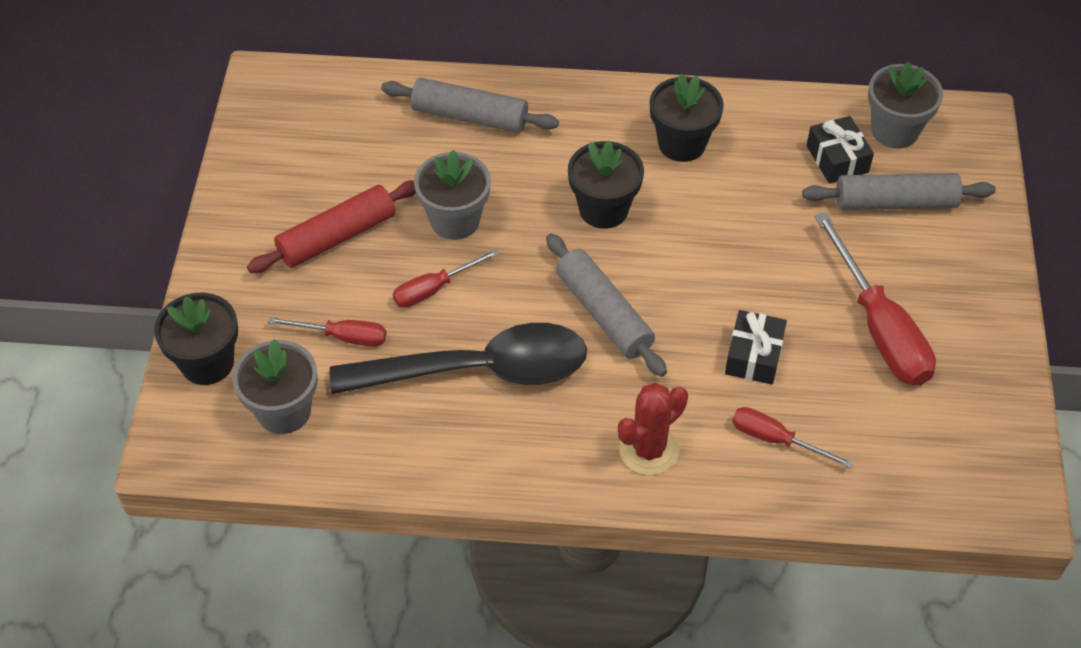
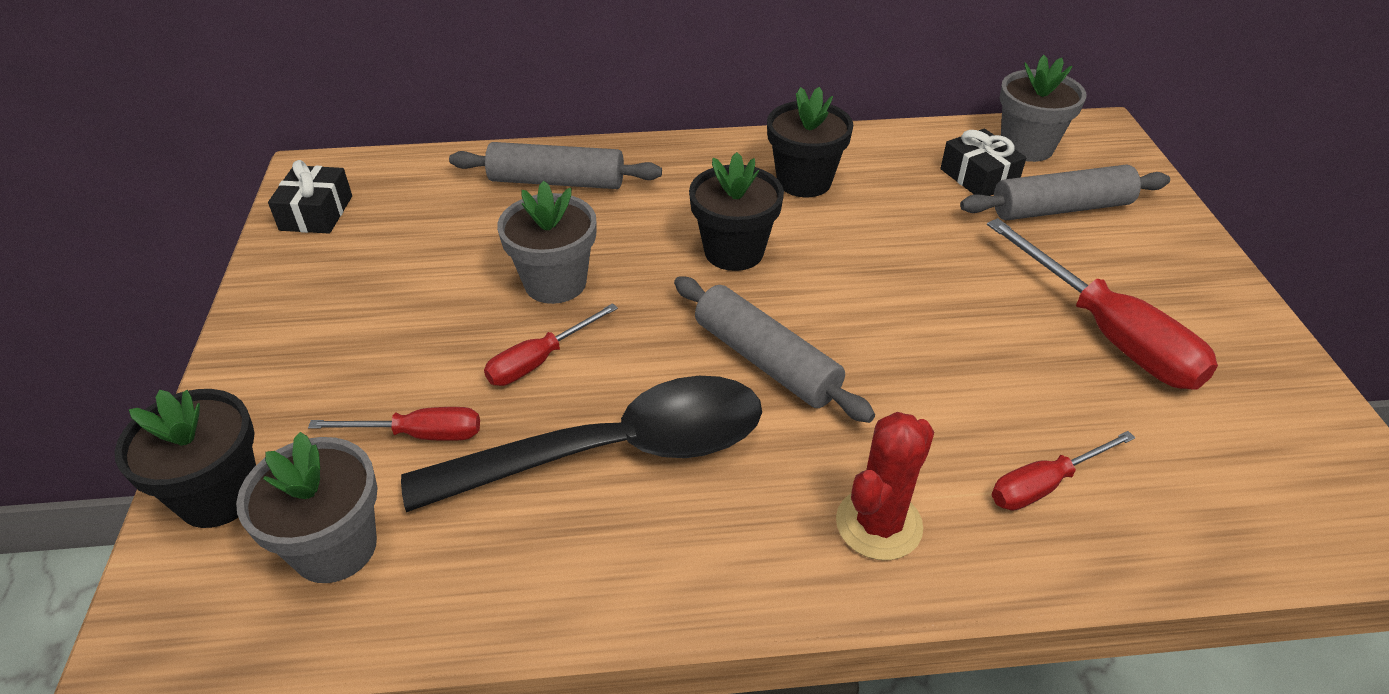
camera: 10 degrees left, 10 degrees down
red rolling pin [247,180,416,273] -> none
black gift [725,310,787,385] -> black gift moved to [268,160,352,234]
red screwdriver [732,407,853,469] -> red screwdriver turned 45 degrees counterclockwise [992,431,1135,511]

